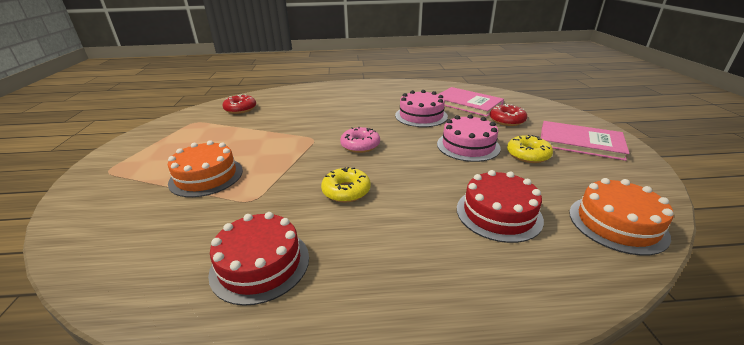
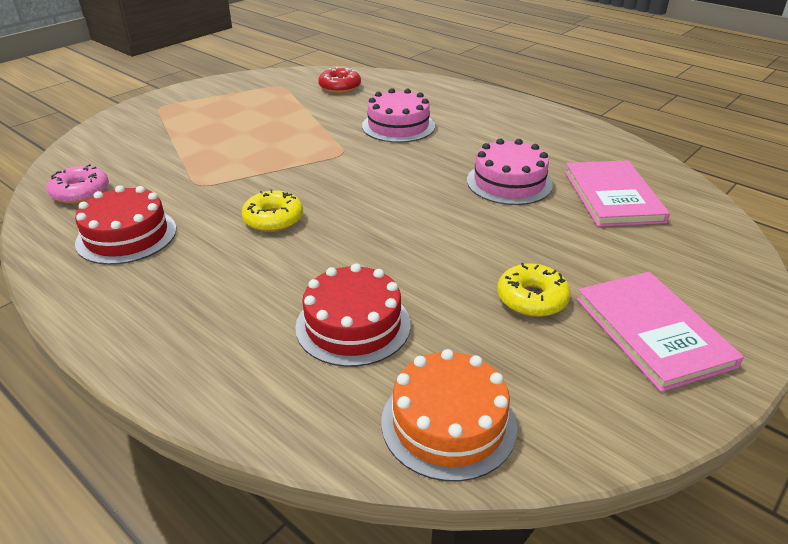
camera: 45 degrees right, 5 degrees up
orange cake [168,140,243,197] -> none
pink donut [340,126,380,153] -> pink donut moved to [47,164,109,204]
pink cake [437,114,501,162] -> pink cake moved to [362,88,435,143]
red donut [490,104,527,126] -> none

